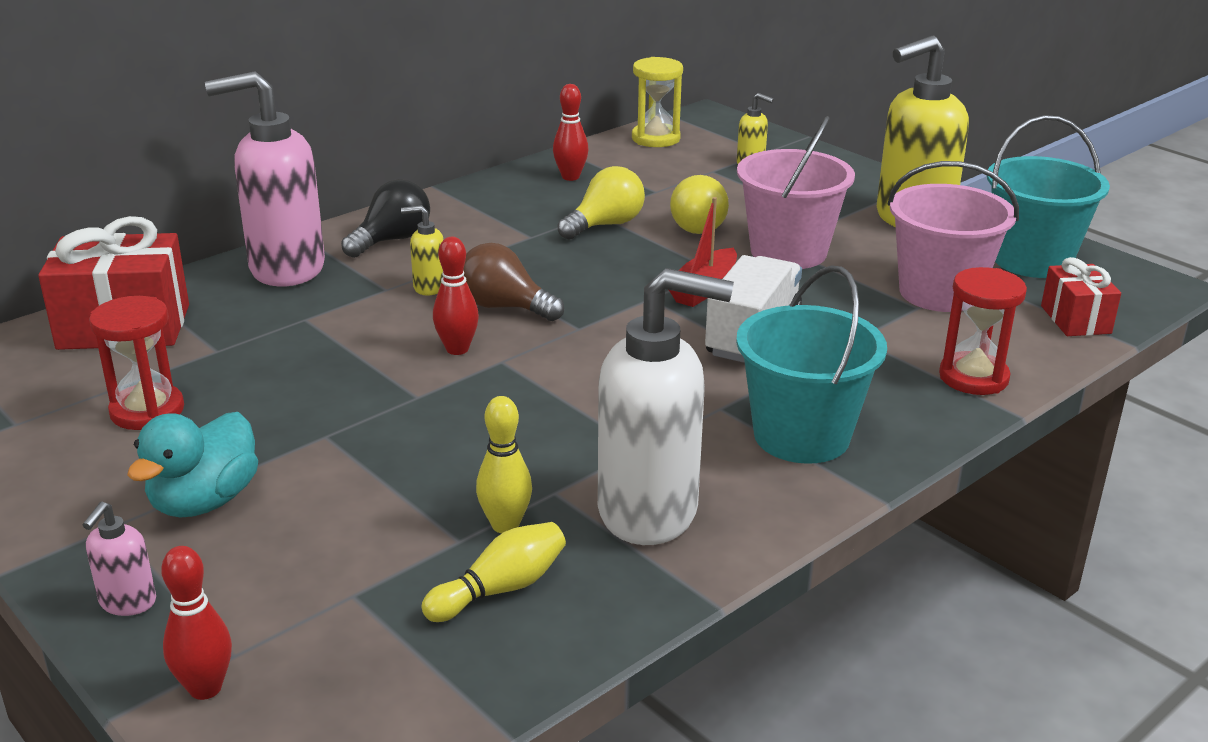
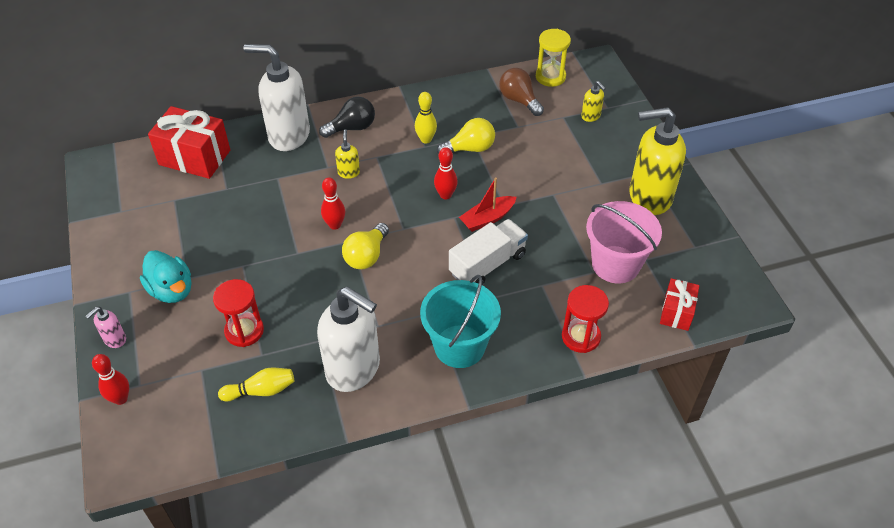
camera: 25 degrees right, 20 degrees up
red hourglass [89,296,184,430] -> red hourglass moved to [213,279,264,347]
turquoise duck [127,412,258,518] -> turquoise duck turned 90 degrees counterclockwise [140,250,191,303]
pink soap dispenser [205,71,325,286] -> white soap dispenser [243,44,310,151]
yellow soap dispenser [401,205,444,295] -> yellow soap dispenser turned 60 degrees clockwise [335,129,360,179]
brown light bulb [463,243,564,321] -> brown light bulb moved to [499,68,544,116]
yellow bowling pin [476,396,532,533] -> yellow bowling pin moved to [415,92,437,144]
red bowling pin [553,84,589,181] -> red bowling pin moved to [434,147,458,200]
yellow light bulb [670,175,729,234] -> yellow light bulb moved to [342,223,389,269]
pink bucket [737,116,855,269] -> none
turquoise bucket [987,115,1110,278] -> none

